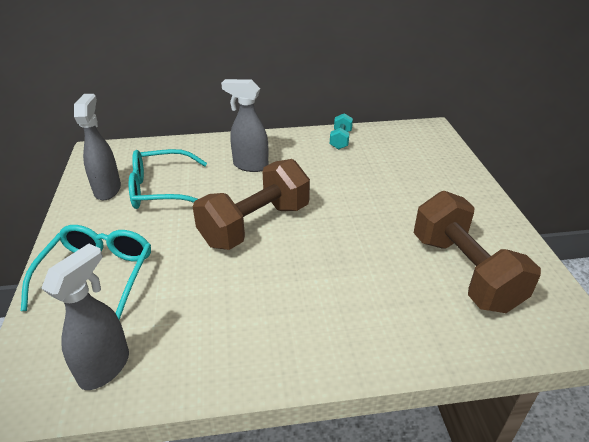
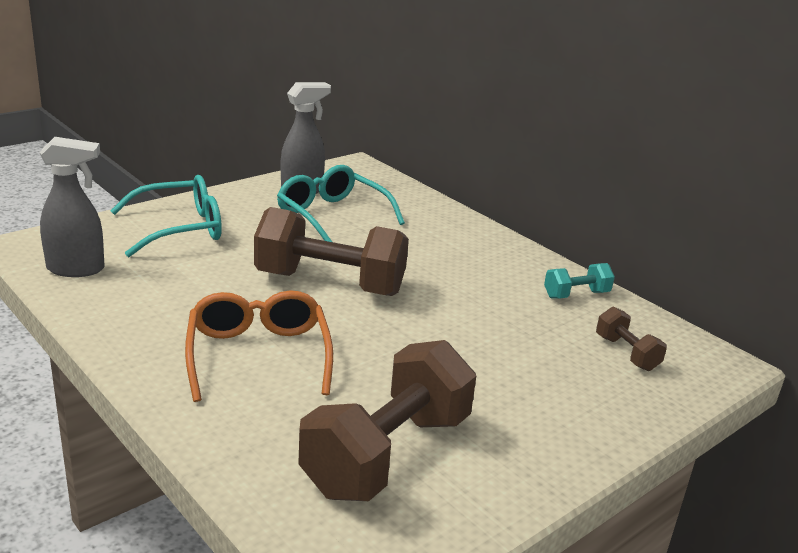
camera: 55 degrees right, 10 degrees down
grey spray bottle [221,79,268,172] -> none
none -> orange glasses [185,290,333,402]
none -> brown dumbbell [596,306,667,371]

